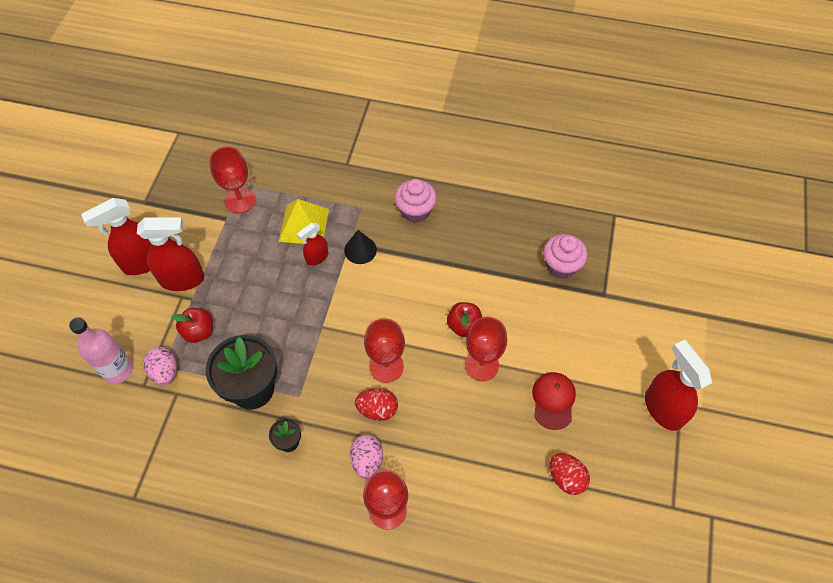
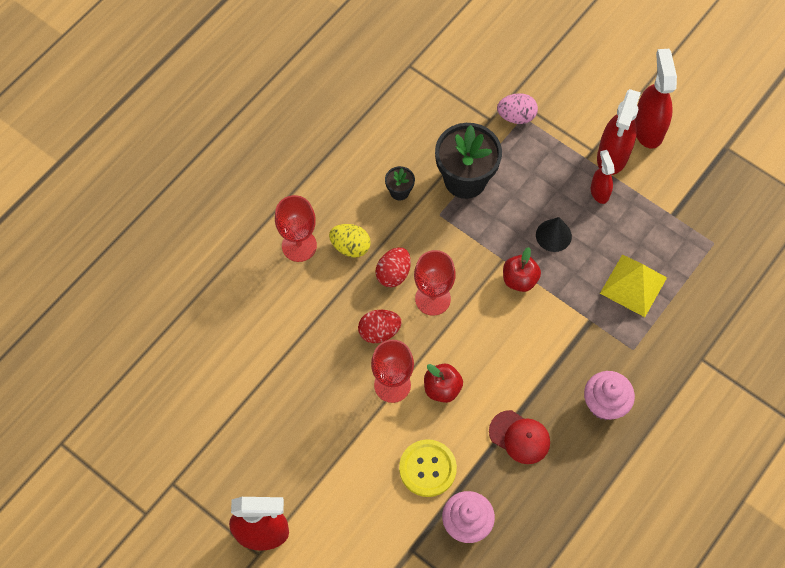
camera: 115 degrees right, 5 degrees up
pink bottle [69,317,133,384] -> none
red apple [171,308,213,343] -> red apple moved to [503,247,541,292]
red goblet [209,146,255,213] -> none
red spray bottle [297,223,328,266] -> red spray bottle moved to [591,150,615,204]
black cone [344,230,377,264] -> black cone moved to [536,217,572,252]
pink egg [350,434,383,479] -> yellow egg [329,224,371,258]
red cap [532,372,576,430] -> red cap moved to [489,410,550,464]
red egg [550,453,590,495] -> red egg moved to [358,310,402,343]
none -> yellow button [399,439,457,497]

